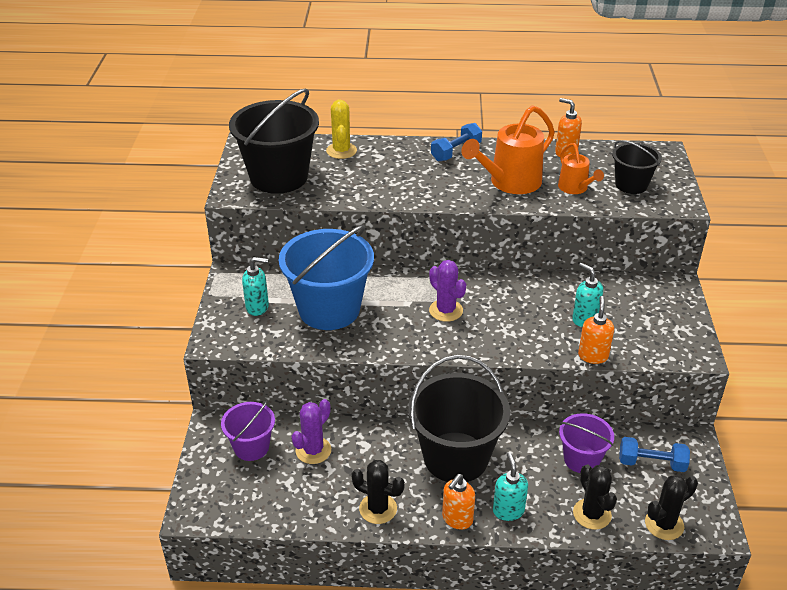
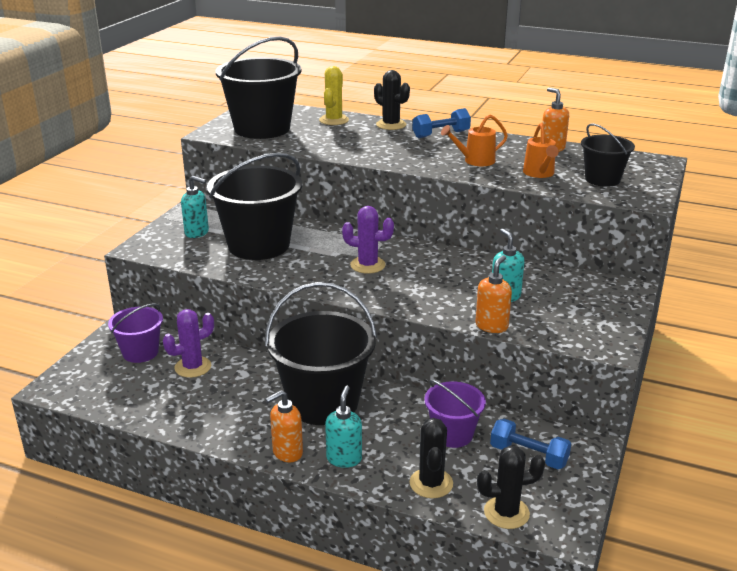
camera: 20 degrees right, 10 degrees down
blue bucket [279,225,374,330] -> black bucket [207,153,302,260]
black cactus [351,460,405,524] -> black cactus moved to [374,70,410,130]
purple cactus [429,260,466,322] -> purple cactus turned 60 degrees counterclockwise [342,206,394,274]
orange watering can [462,105,555,194] -> orange watering can [441,114,508,166], size x0.57

